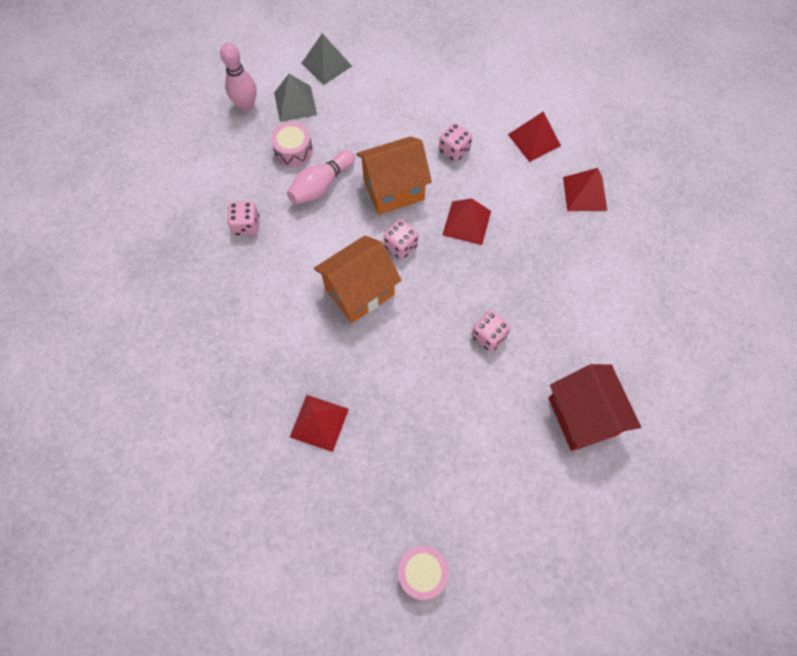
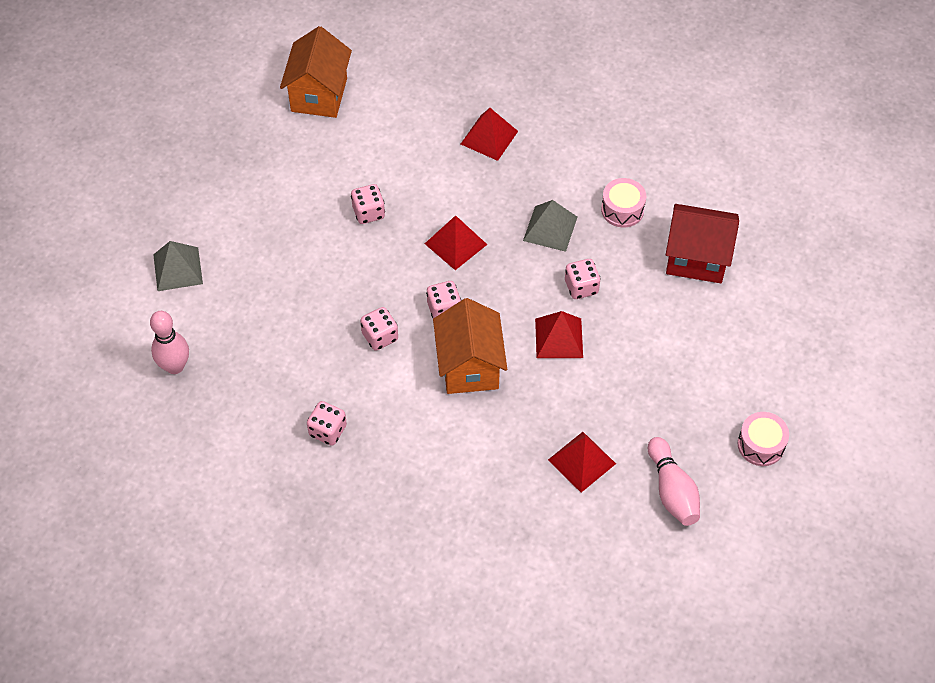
camera: 60 degrees left, 10 degrees down
pink drum [271,122,313,167] -> pink drum moved to [601,178,646,227]
grey pyramid [274,74,317,122] -> grey pyramid moved to [523,200,577,252]
pink bowling pin [287,150,355,205] -> pink bowling pin moved to [648,437,700,526]
orange house [356,136,432,215] -> orange house moved to [280,26,352,118]
red pyramid [508,112,561,162] -> red pyramid moved to [535,311,583,358]
none -> pink dice [360,307,398,351]

